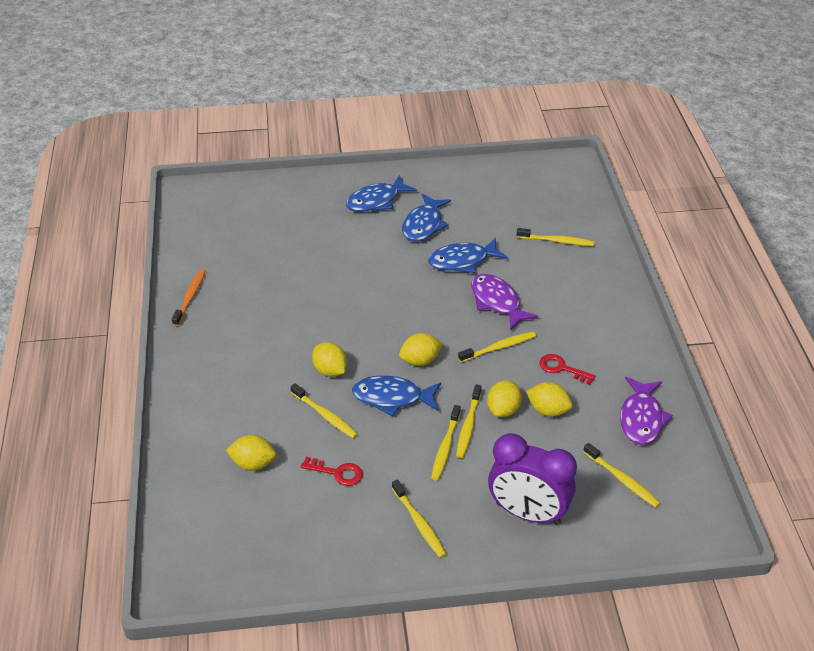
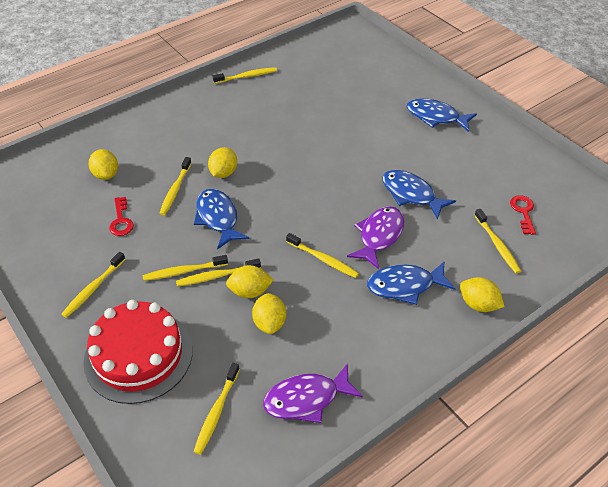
camera: 60 degrees right, 5 degrees up
orange toothbrush [172,269,205,326] -> yellow toothbrush [213,67,277,84]
yellow lemon [399,333,442,366] -> yellow lemon moved to [460,277,504,312]
blue fish [402,193,451,242] -> blue fish moved to [367,261,456,305]
purple clock [488,433,577,525] -> red cake [83,300,193,404]
red key [539,354,596,384] -> red key moved to [510,195,536,235]

